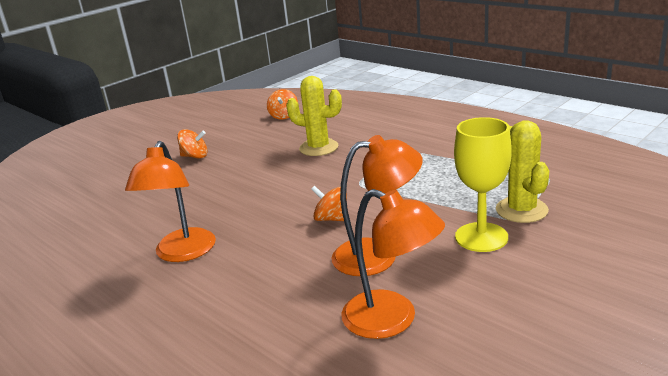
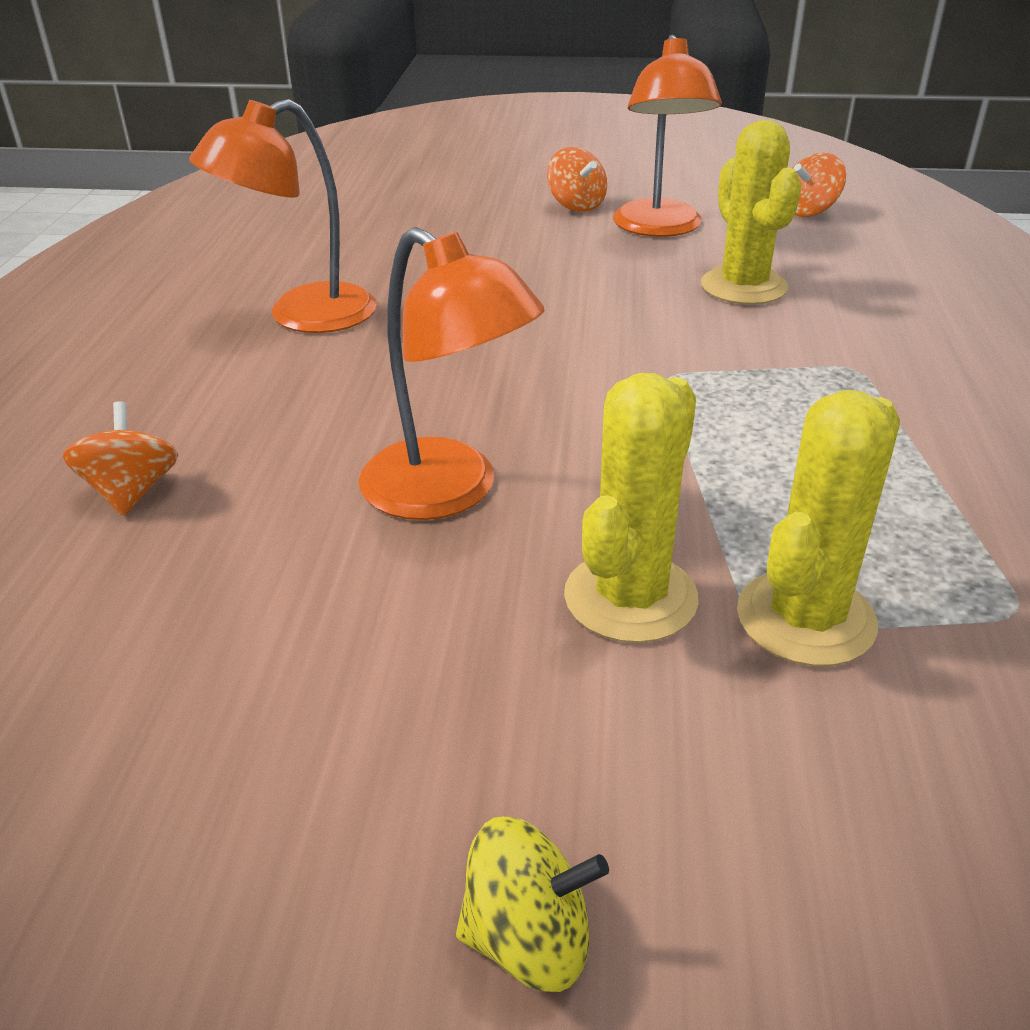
camera: 50 degrees right, 10 degrees up
orange spinning top [311,186,347,221] -> orange spinning top moved to [63,401,178,516]
orange lamp [342,189,445,339] -> orange lamp moved to [613,34,722,237]
yellow goblet [454,117,512,252] -> yellow cactus [564,373,699,643]
none -> yellow spinning top [456,816,609,992]

